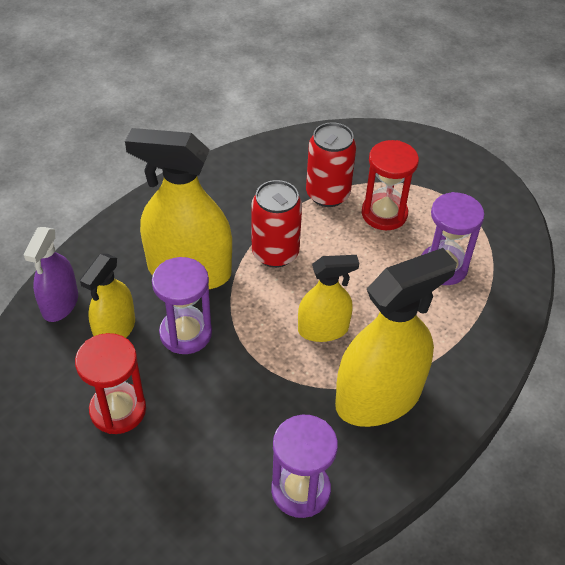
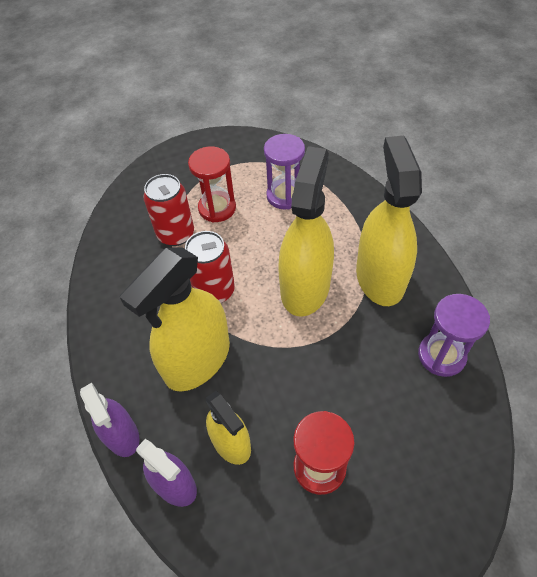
camera: 60 degrees left, 5 degrees up
purple hourglass [152,257,212,354] -> none
yellow spray bottle [298,255,359,342] -> yellow spray bottle [278,146,334,317], size x1.75
none -> purple spray bottle [80,383,140,457]

